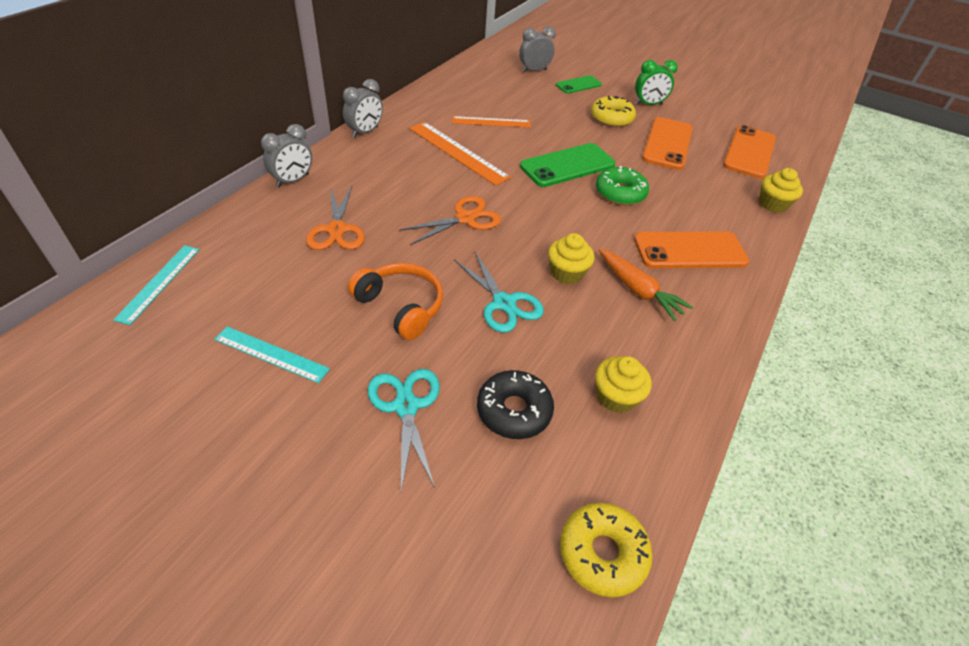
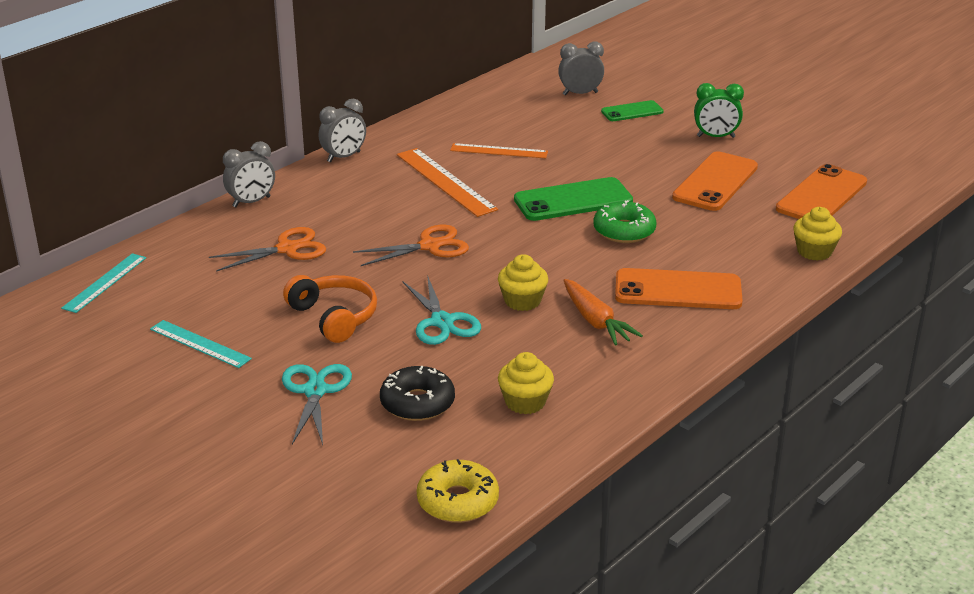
camera: 15 degrees right, 15 degrees down
orange scissors [306,186,365,250] -> orange scissors turned 120 degrees counterclockwise [209,227,326,272]
yellow donut [591,96,636,127] -> none

